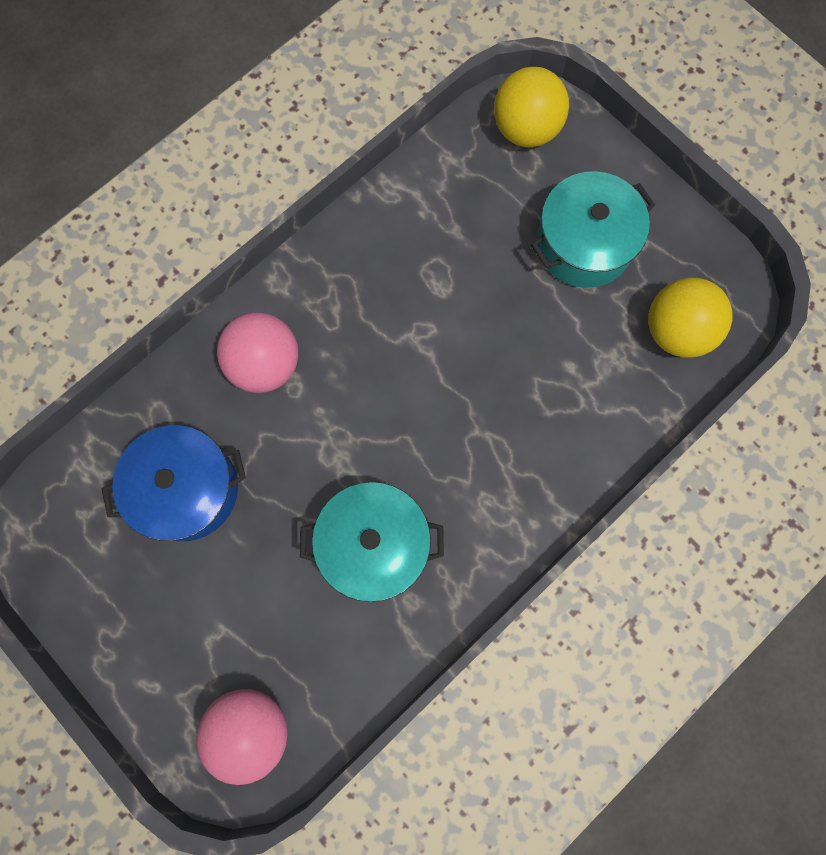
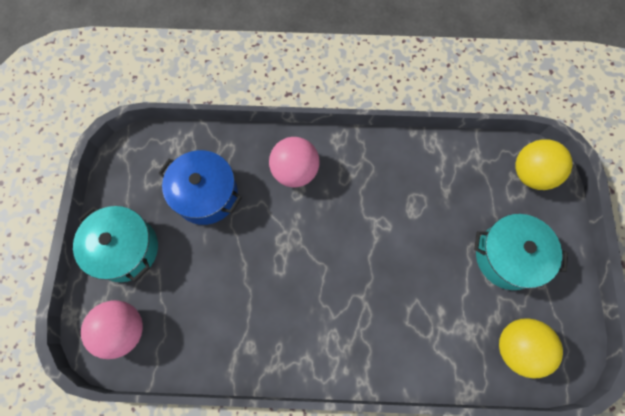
camera: 45 degrees right, 5 degrees down
turquoise pot [300,482,444,602] -> turquoise pot moved to [73,206,158,282]

